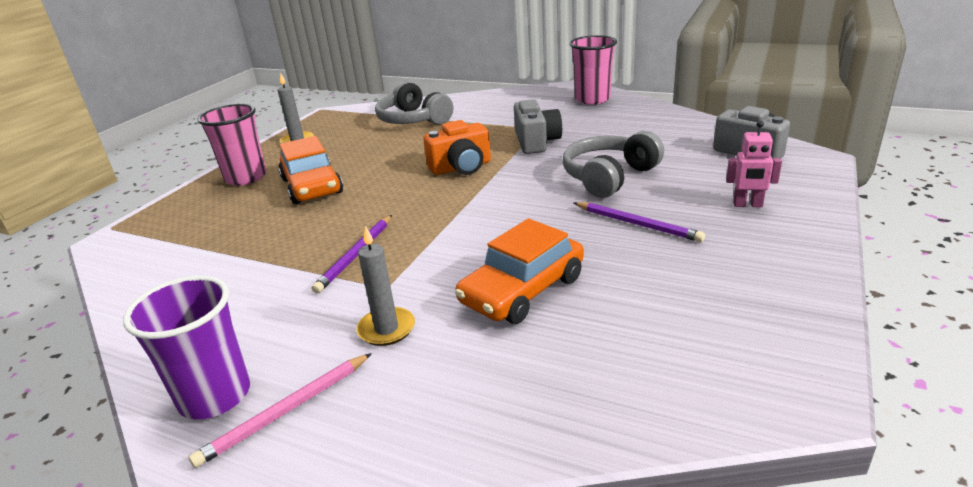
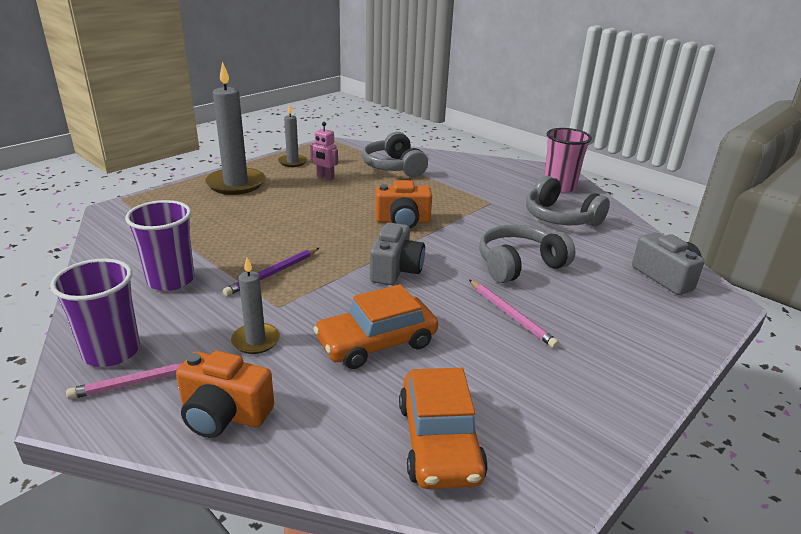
camera: 15 degrees right, 0 degrees up
pink cup [197,104,266,186] -> grey candle [205,62,265,195]
orange car [278,136,343,204] -> orange car moved to [399,368,488,489]
grey camera [514,99,562,154] -> grey camera moved to [370,223,425,285]
purple pencil [574,202,705,242] -> pink pencil [469,280,559,348]
pink robot [726,121,782,207] -> pink robot moved to [310,122,338,180]
none -> purple cup [125,200,194,291]
none -> orange camera [176,351,274,438]
none -> grey headphones [526,176,610,226]

